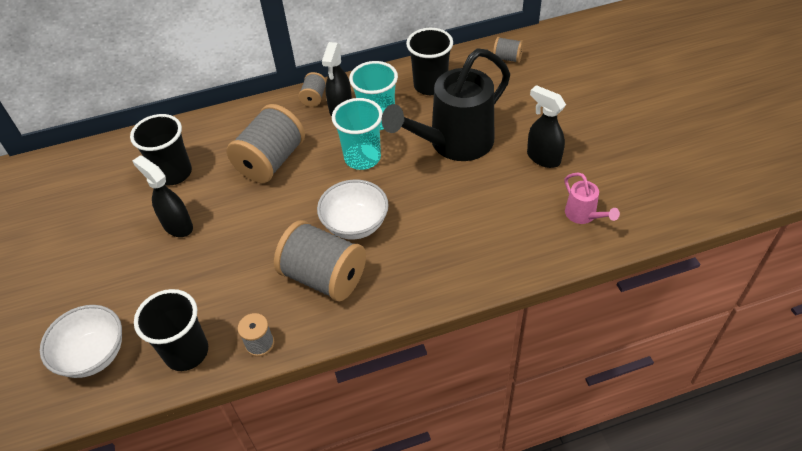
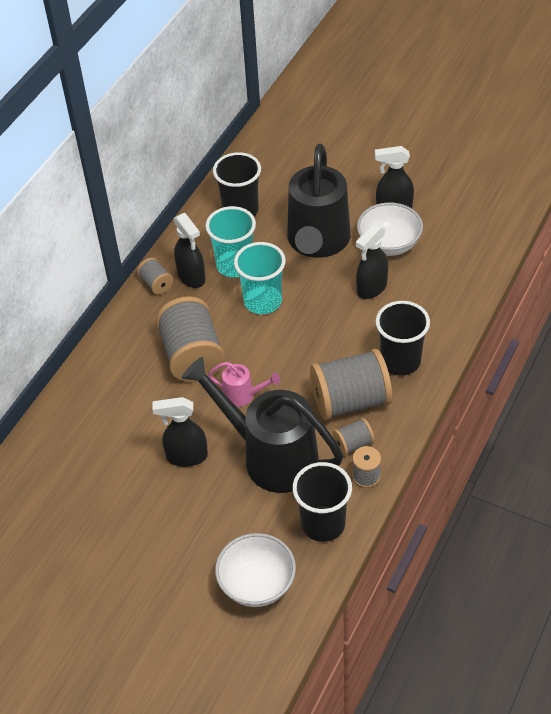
camera: 45 degrees left, 0 degrees up
black cup [130,114,192,185] -> black cup moved to [376,301,430,376]
white bowl [317,179,389,240] -> white bowl moved to [357,202,423,256]
grey spool [493,37,524,63] -> grey spool moved to [333,418,375,456]
pink watering can [565,173,620,224] -> pink watering can moved to [208,362,280,407]
none -> black watering can [182,357,343,493]
none -> black spray bottle [356,224,388,299]

